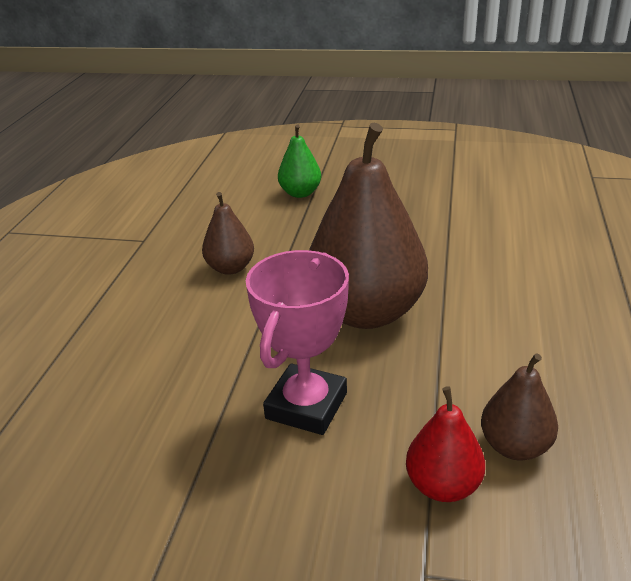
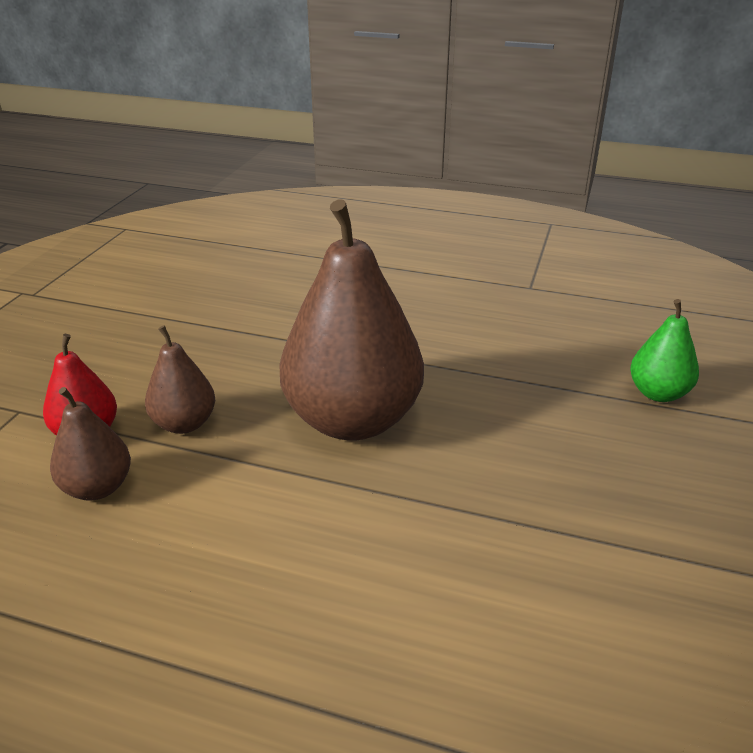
camera: 95 degrees right, 0 degrees up
brown pear [202,192,254,275] -> brown pear moved to [145,326,215,434]
pink trophy [246,250,349,435] -> none

